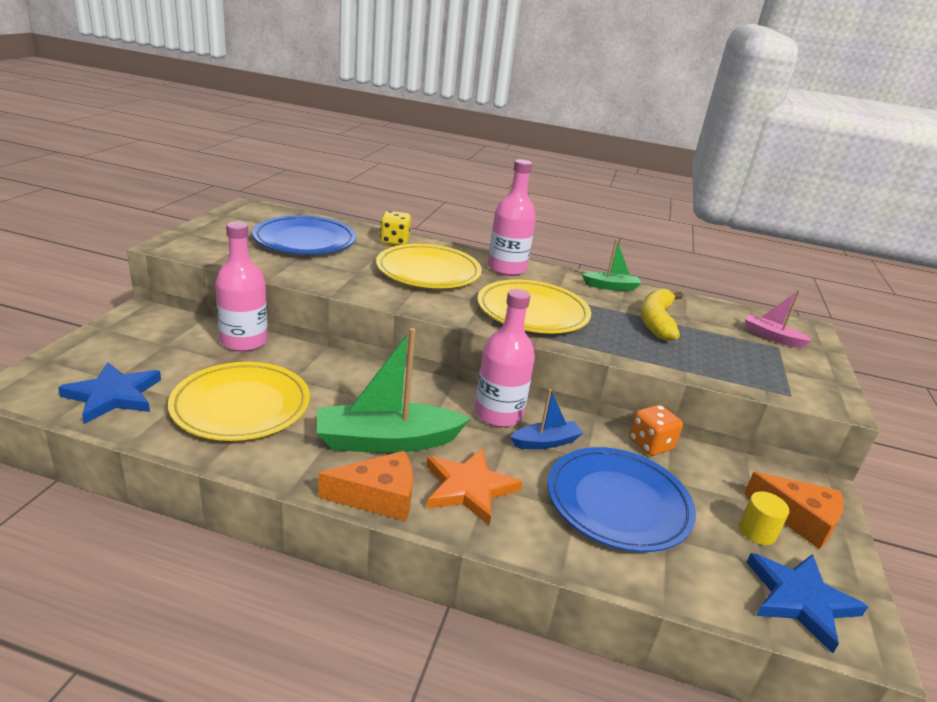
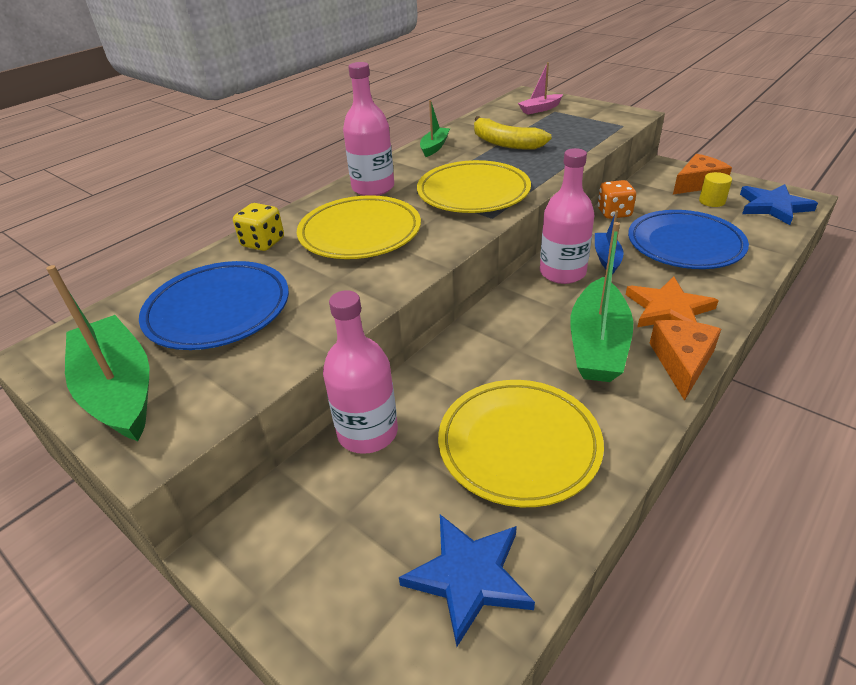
camera: 60 degrees left, 10 degrees up
none -> green boat [46,265,149,441]

